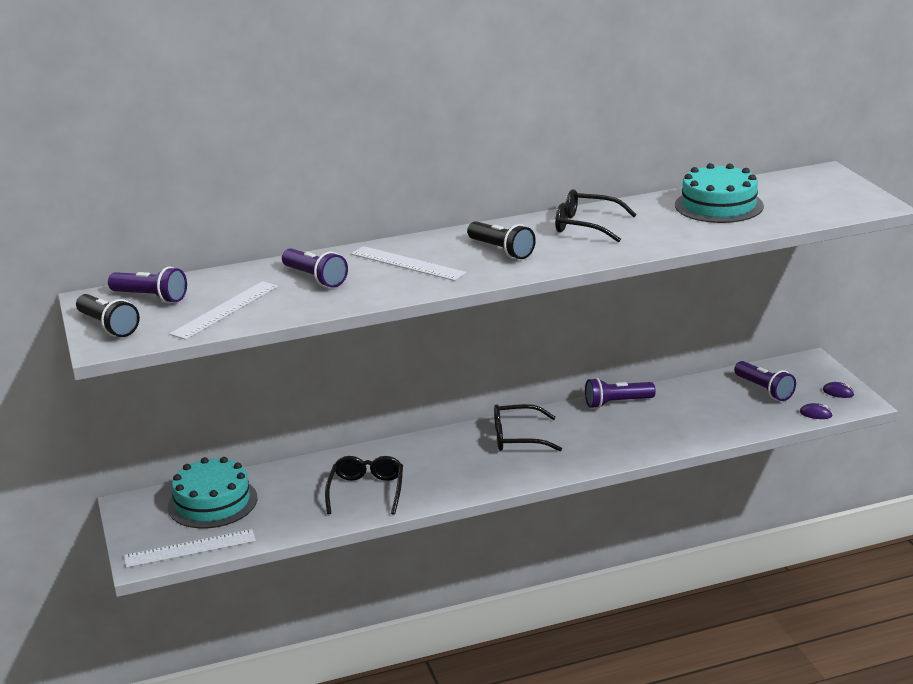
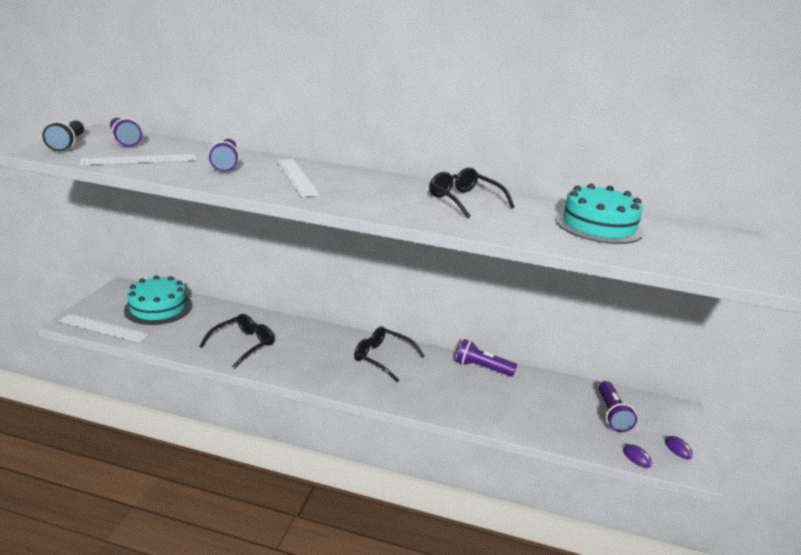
camera: 30 degrees right, 0 degrees up
black flashlight [467,221,536,259] -> none

